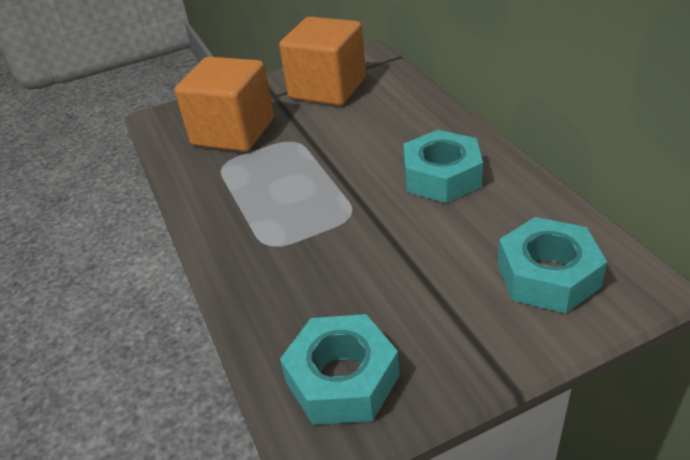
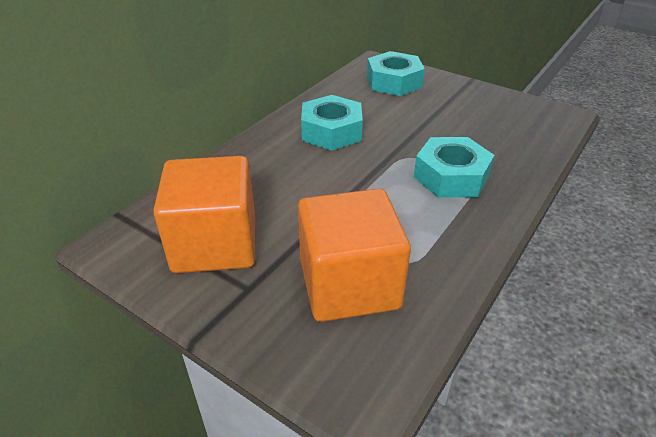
camera: 125 degrees left, 0 degrees up
turquoise nut [280,314,399,425] -> turquoise nut moved to [414,137,494,198]

